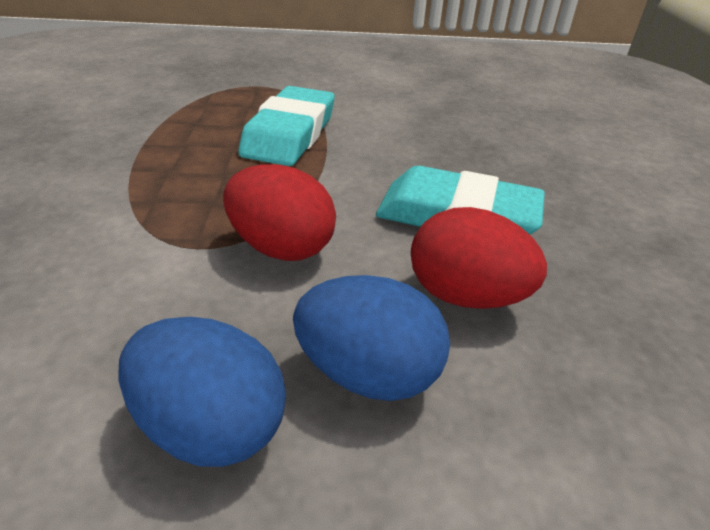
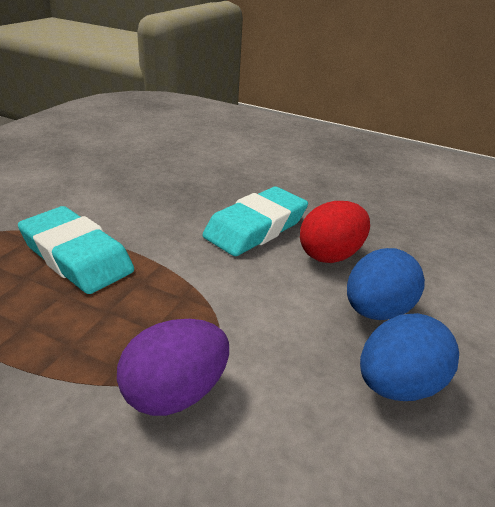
camera: 65 degrees left, 5 degrees down
red egg [223,164,336,261] -> none
none -> purple egg [117,319,229,416]

